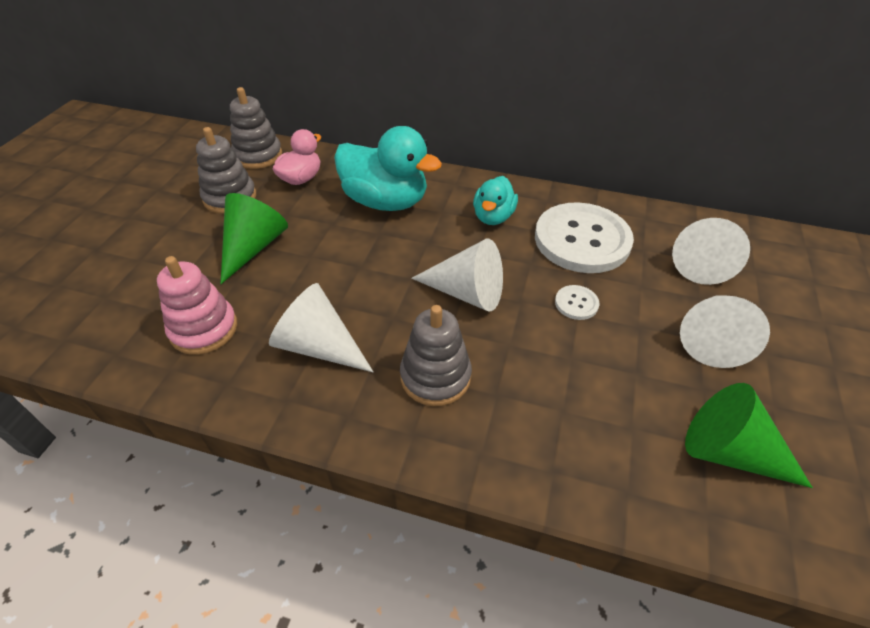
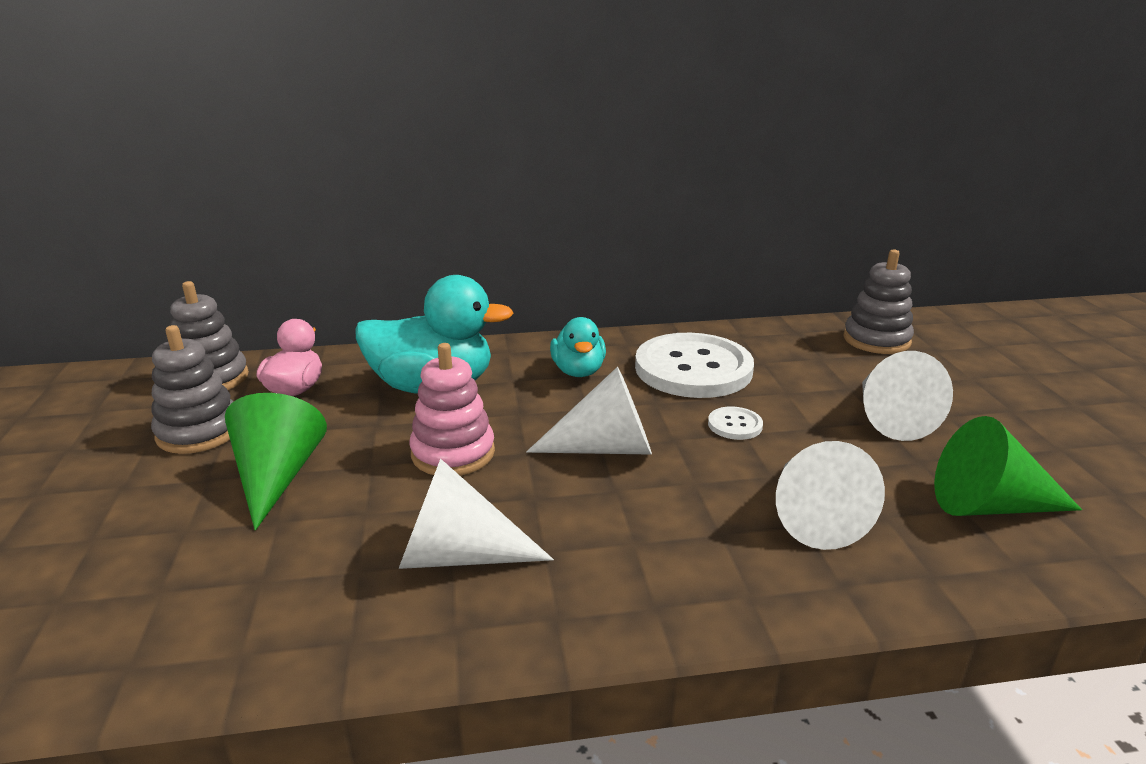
camera: 25 degrees left, 20 degrees down
pink stacking toy [157,256,237,355] -> pink stacking toy moved to [409,343,495,476]
grey stacking toy [400,305,472,406] -> grey stacking toy moved to [844,250,914,354]
white cone [672,218,750,285] -> white cone moved to [776,441,885,550]

